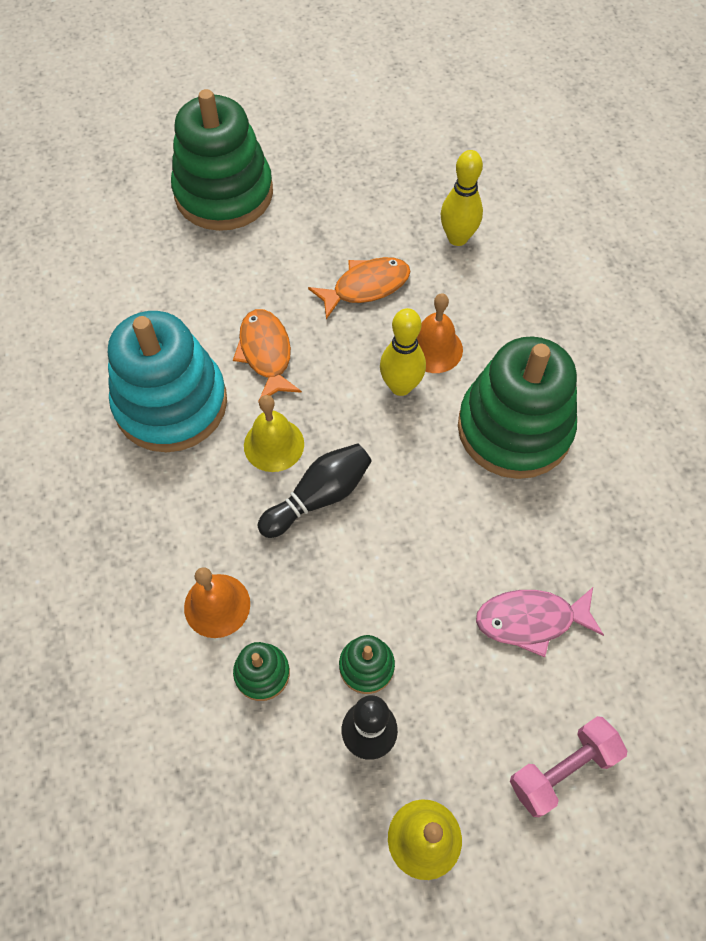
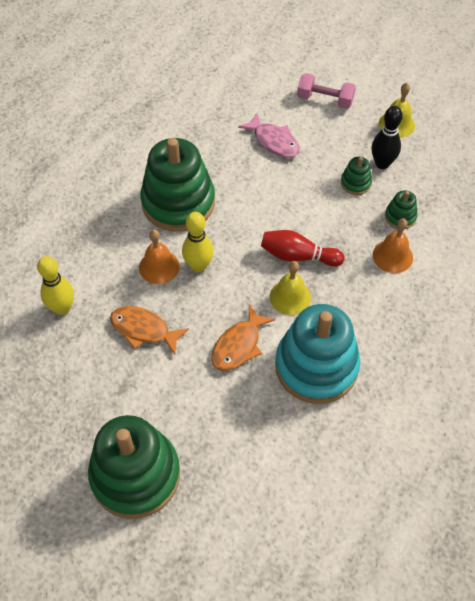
camera: 130 degrees left, 5 degrees down
black bowling pin [258,443,372,538] -> red bowling pin [261,230,345,267]

